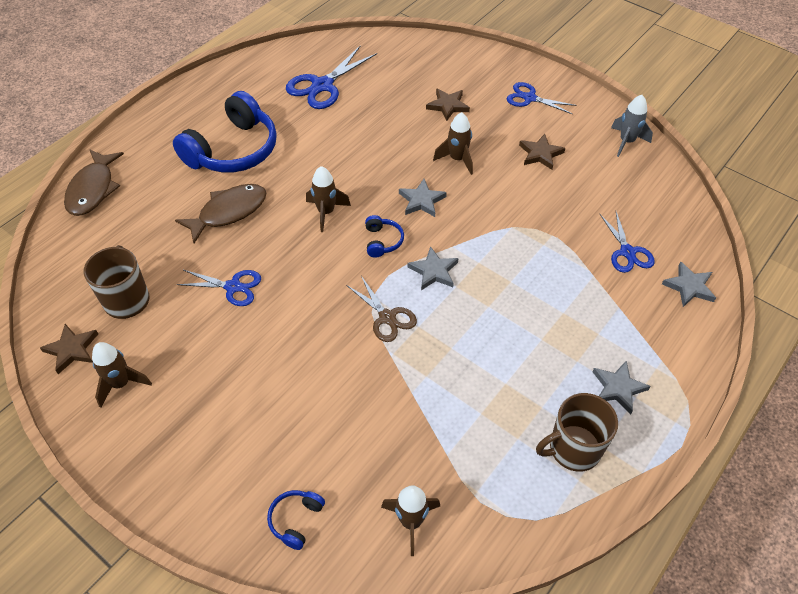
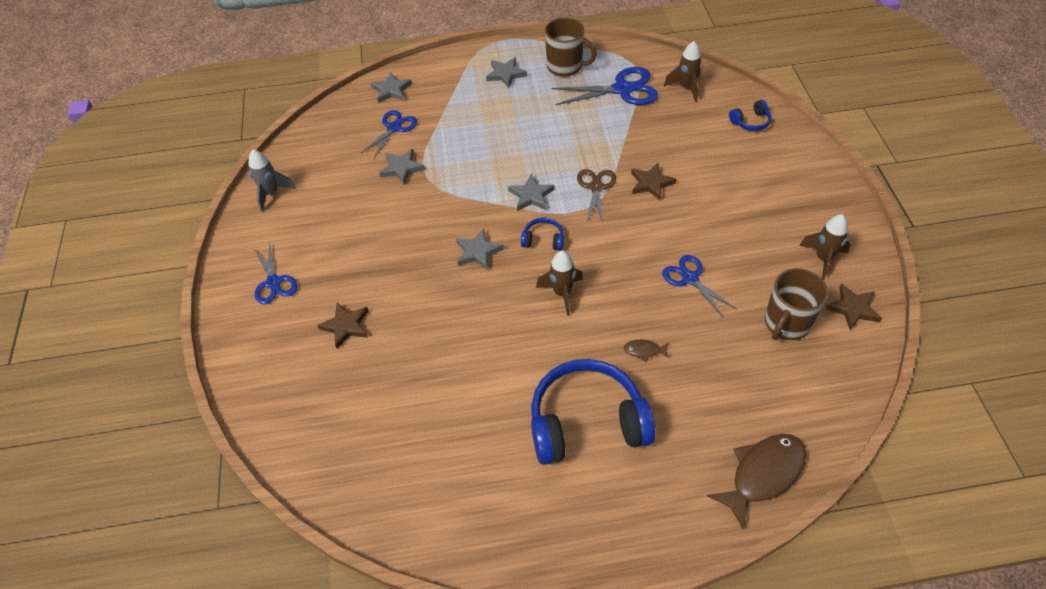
camera: 135 degrees left, 0 degrees up
brown fish [175,184,266,244] -> brown fish [624,340,670,362], size x0.44
blue scissors [286,46,377,109] -> blue scissors moved to [551,67,658,105]
blue headphones [365,215,404,258] -> blue headphones turned 60 degrees clockwise [521,218,564,251]
brown rocket [433,112,473,175] -> none
brown star [519,134,565,170] -> brown star moved to [631,163,677,201]
none -> grey star [379,149,425,185]

